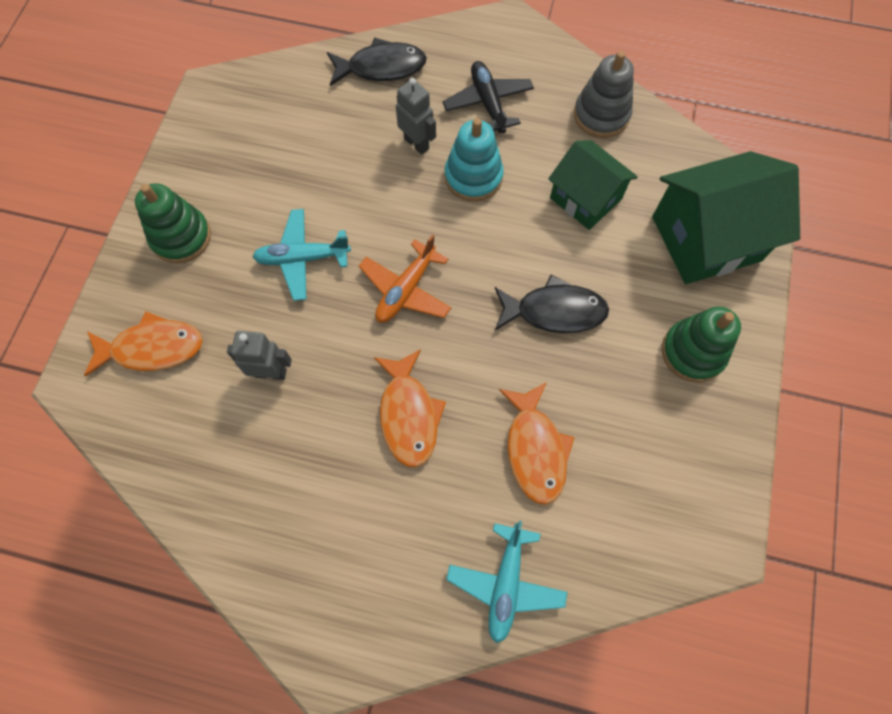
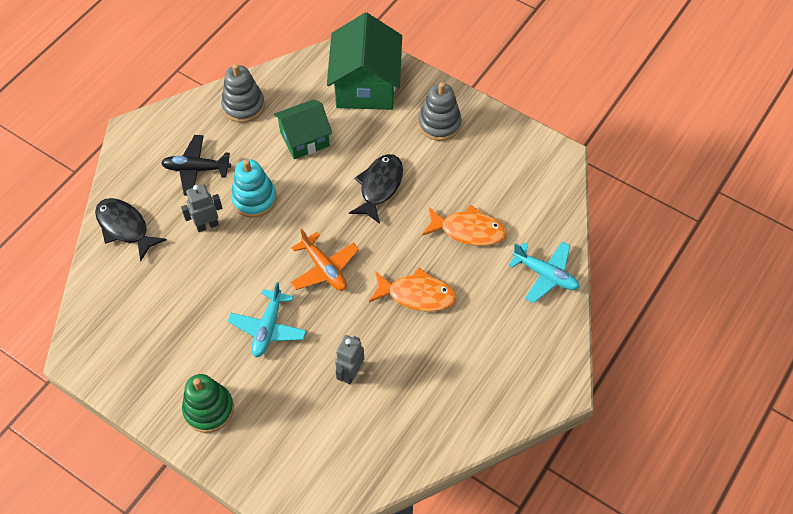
camera: 70 degrees left, 10 degrees down
orange fish [84,311,203,377] -> none
black fish [327,37,427,86] -> black fish turned 60 degrees counterclockwise [95,198,167,261]
green stacking toy [662,307,741,383] -> grey stacking toy [418,82,462,141]

